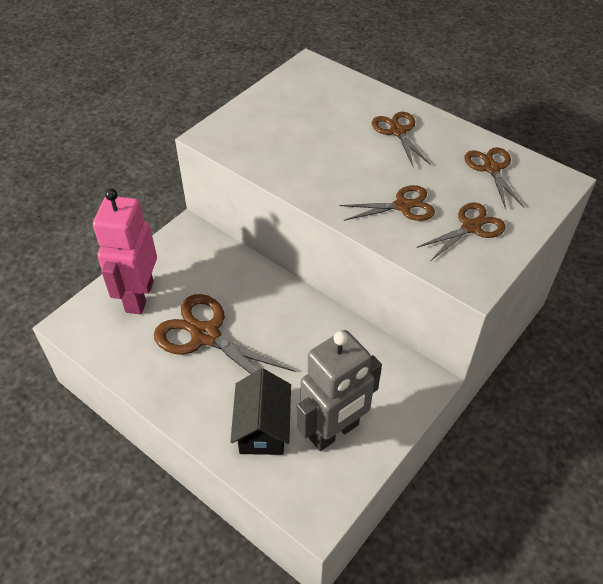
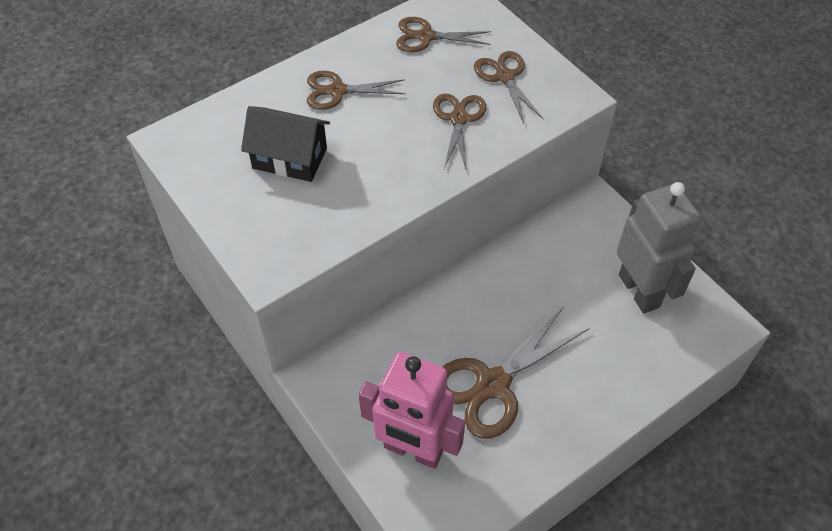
camera: 75 degrees left, 5 degrees up
black house [230,368,291,455] -> black house moved to [241,106,330,182]

